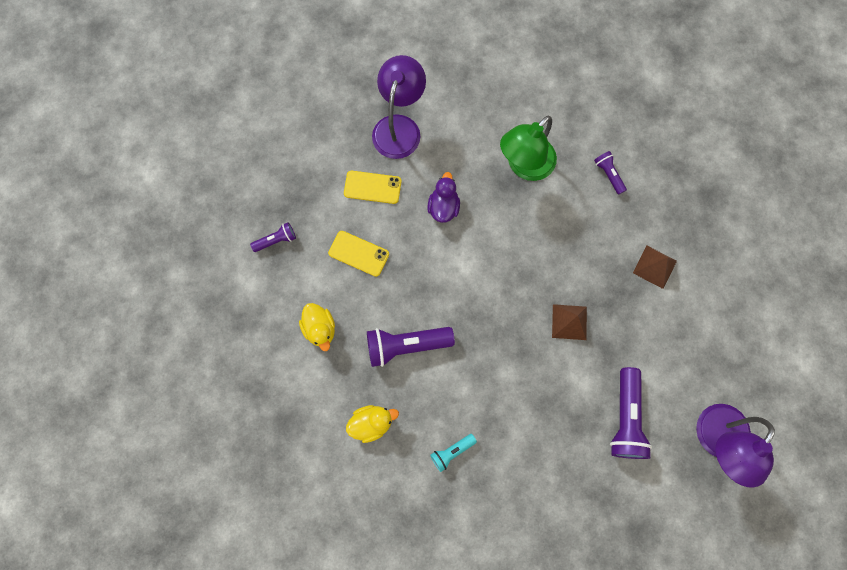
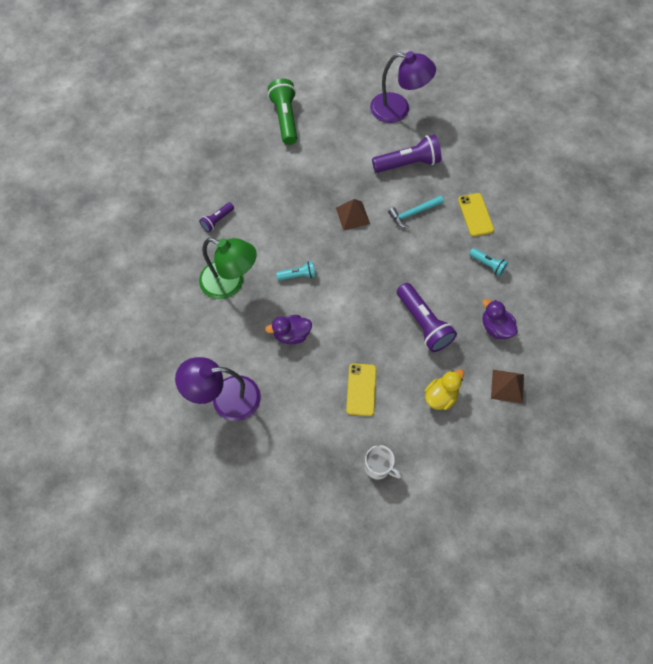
camera: 110 degrees left, 10 degrees down
purple flashlight [250,222,296,252] -> white mug [365,445,402,480]
yellow phone [344,171,402,204] -> yellow phone moved to [458,193,494,236]
yellow duck [346,405,399,443] -> purple duck [482,299,518,339]
brown pyramid [633,246,677,289] -> brown pyramid moved to [491,370,524,404]
none -> green flashlight [268,79,297,145]
none -> turquoise flashlight [276,261,316,281]
none -> turquoise hammer [388,195,444,229]

